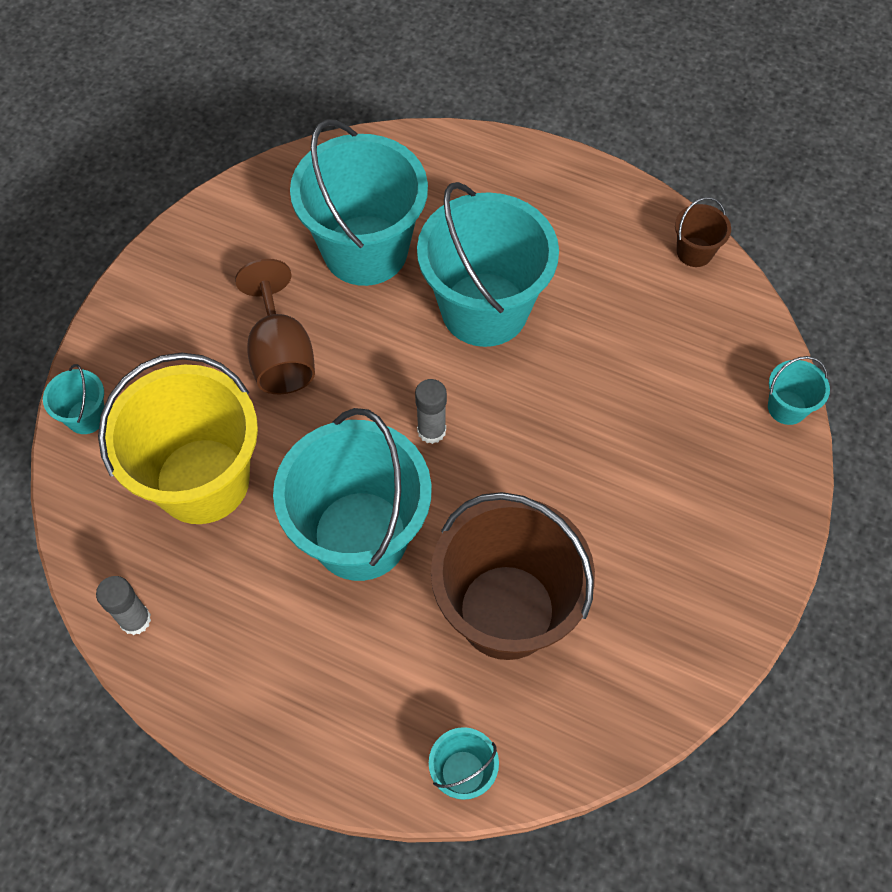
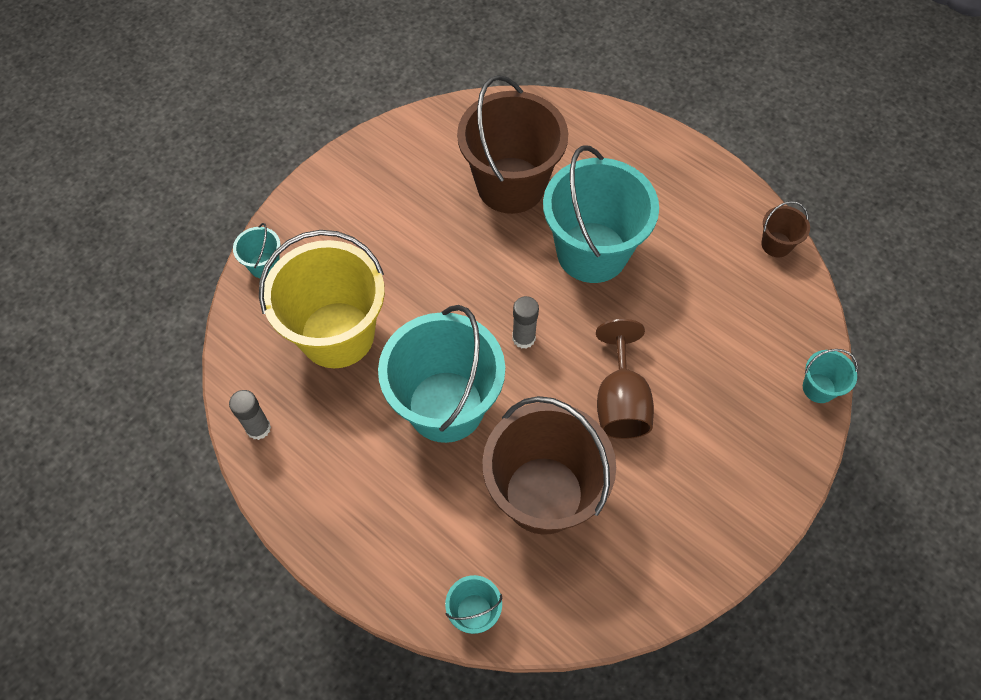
camera: 15 degrees right, 0 degrees up
brown goblet [235,259,315,394] -> brown goblet moved to [596,319,654,439]
turquoise bucket [290,119,428,286] -> brown bucket [457,75,568,214]

